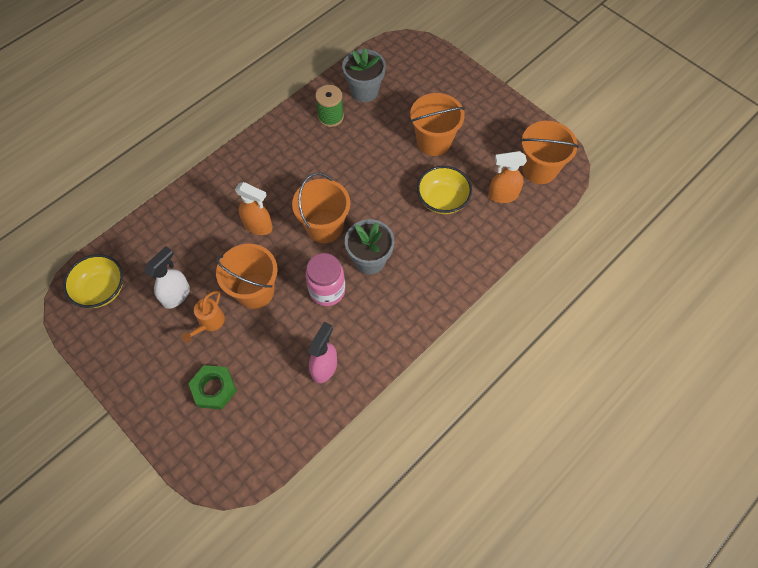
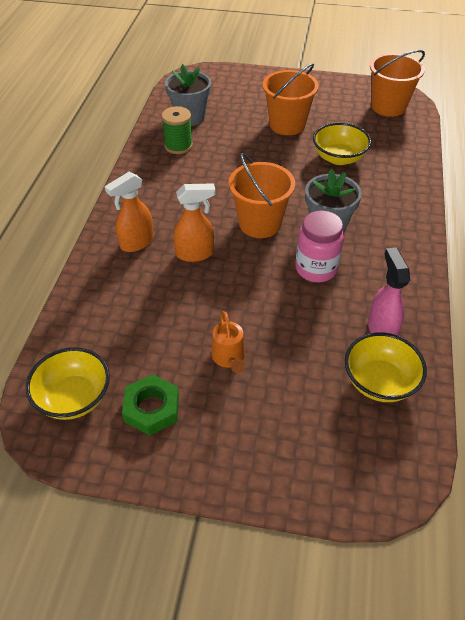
camera: 35 degrees left, 15 degrees down
white spray bottle [144,246,190,309] -> none
green nut [188,365,237,409] -> green nut moved to [122,374,179,436]
orange bucket [216,244,278,309] -> none
orange spray bottle [488,151,527,203] -> orange spray bottle moved to [105,172,154,252]
none -> yellow bowl [345,332,427,402]

